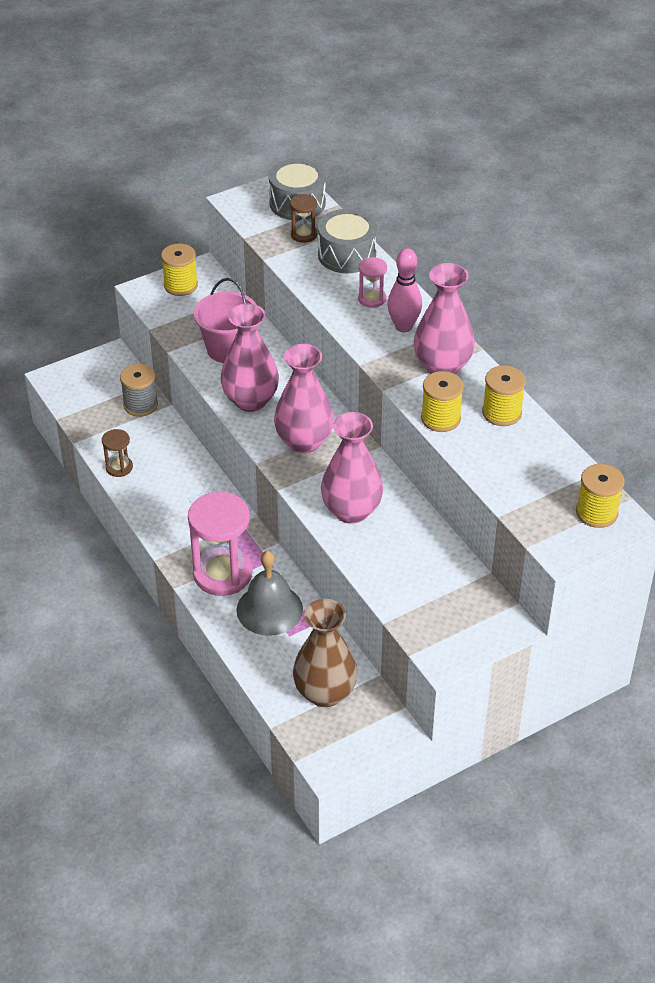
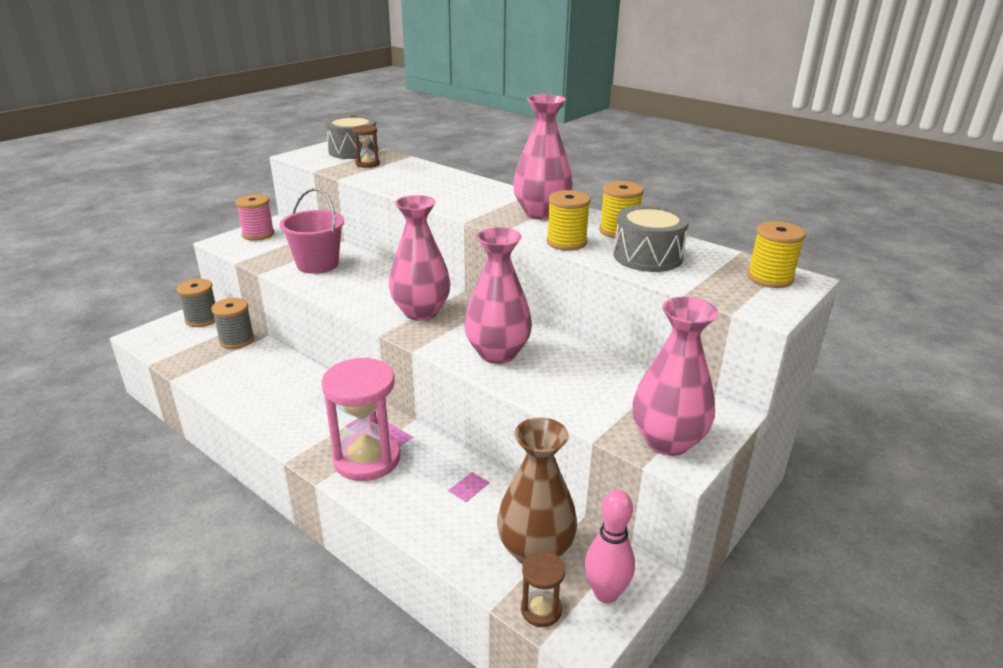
camera: 20 degrees left, 15 degrees down
brown hourglass [102,429,133,477] -> brown hourglass moved to [521,552,565,627]
yellow spool [161,244,198,296] -> pink spool [236,194,275,241]
pink vase [221,304,279,412] -> pink vase moved to [633,297,718,456]
grey bell [236,551,303,636] -> none
grey drum [318,209,377,273] -> grey drum moved to [613,205,689,272]
pink hourglass [358,257,387,308] -> none
pink bowling pin [388,248,422,333] -> pink bowling pin moved to [585,489,635,603]
none -> grey spool [177,279,215,327]

